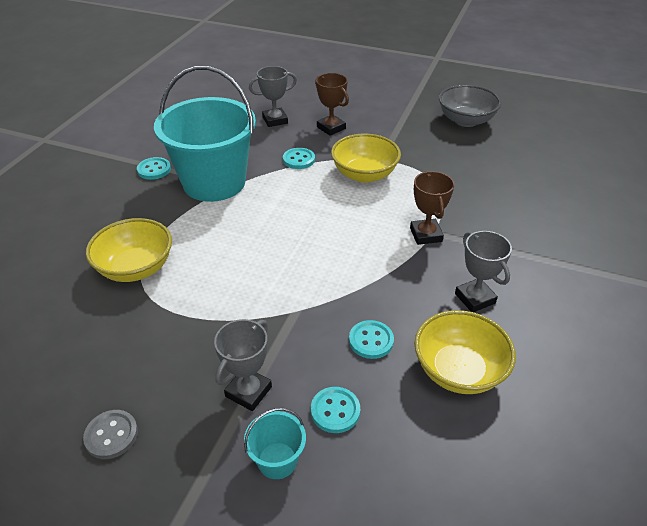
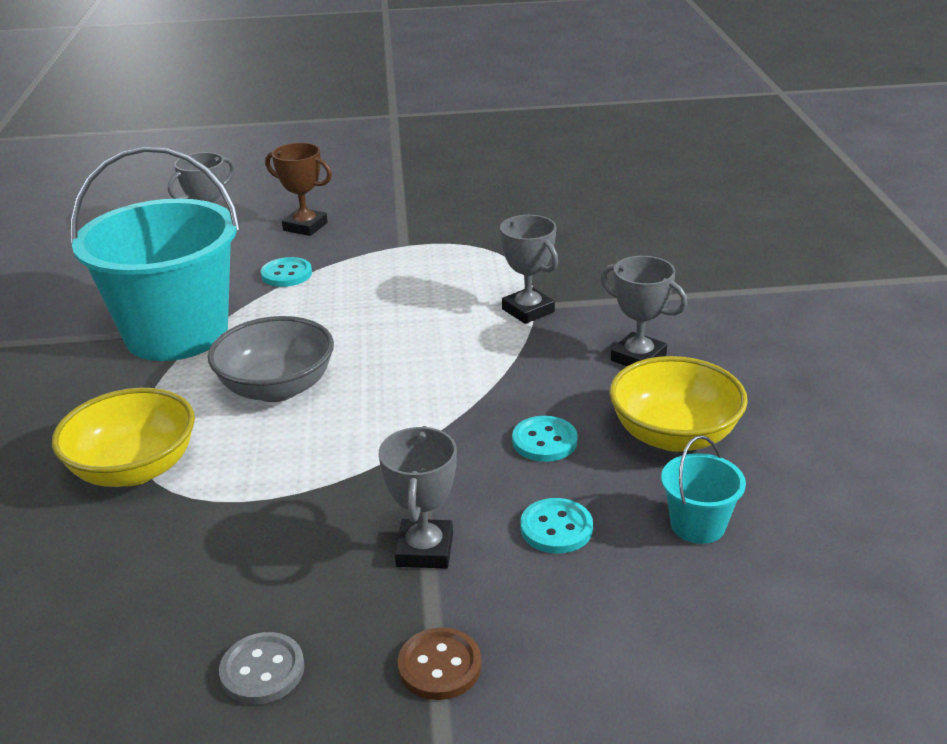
camera: 25 degrees left, 10 degrees down
turquoise button [137,157,171,180] -> none
turquoise bucket [244,408,306,479] -> turquoise bucket moved to [661,435,746,544]
yellow bowl [331,134,401,183] -> none
brown trophy [410,171,454,245] -> grey trophy [500,215,558,324]
grey bowl [439,85,501,127] -> grey bowl moved to [208,316,334,402]
none -> brown button [398,628,482,700]

